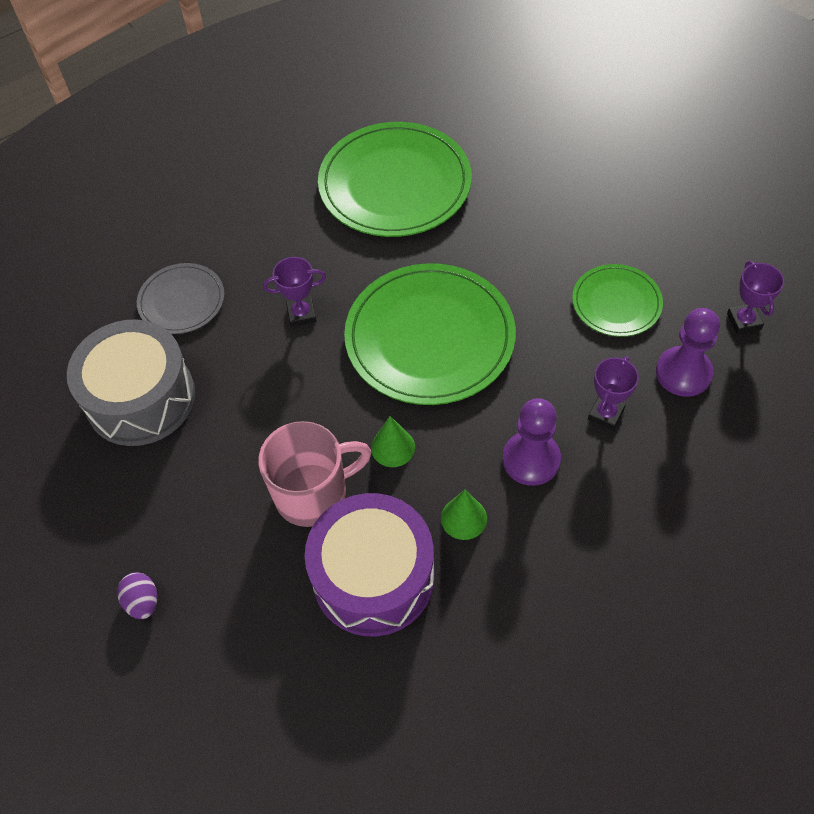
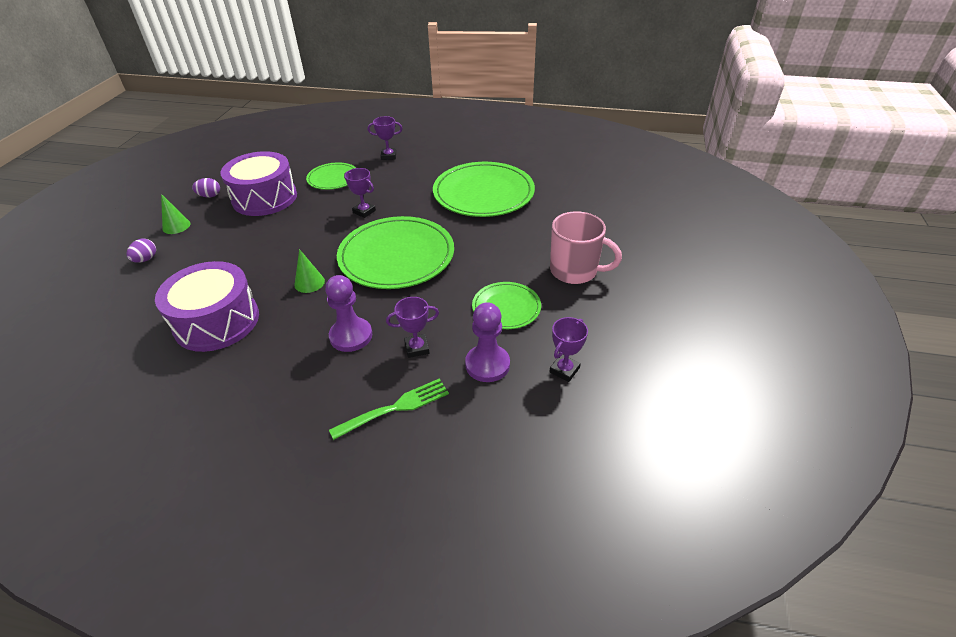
camera: 45 degrees right, 15 degrees down
grey drum [67,319,195,446] -> purple drum [220,151,297,216]
grey plate [137,263,224,334] -> green plate [306,162,356,190]
pink mug [259,421,372,527] -> pink mug moved to [550,211,622,284]
green cone [441,490,487,540] -> green cone moved to [161,194,190,234]
none -> purple egg [192,178,220,198]
none -> green fork [329,379,449,440]
none -> purple trophy [368,116,402,160]

